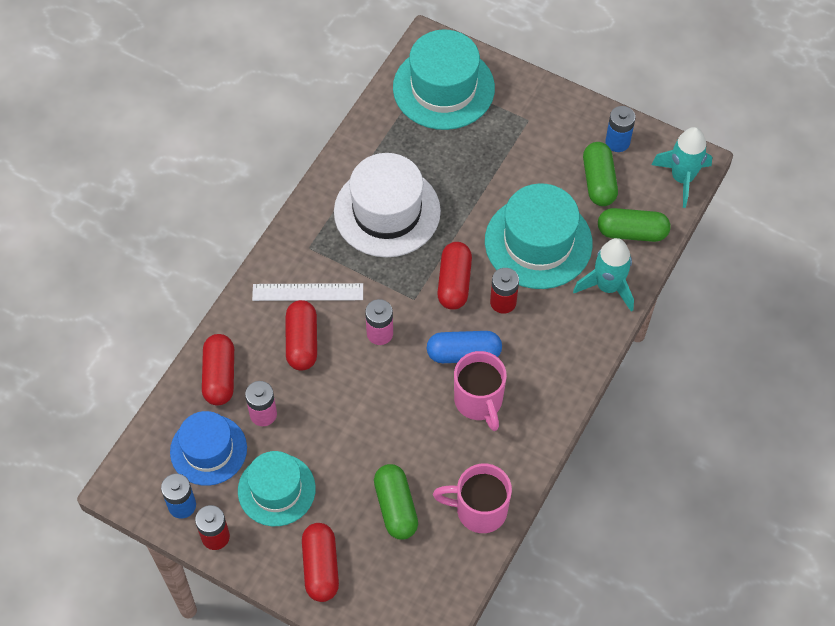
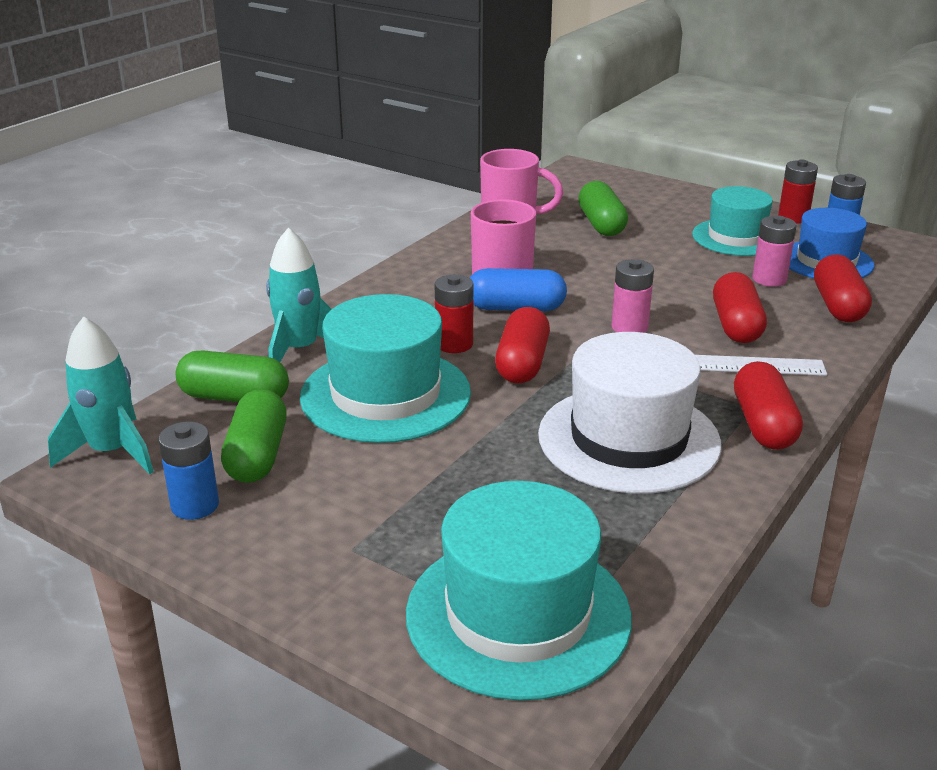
camera: 175 degrees left, 30 degrees down
red capsule [302,523,339,602] -> red capsule moved to [734,361,803,450]

